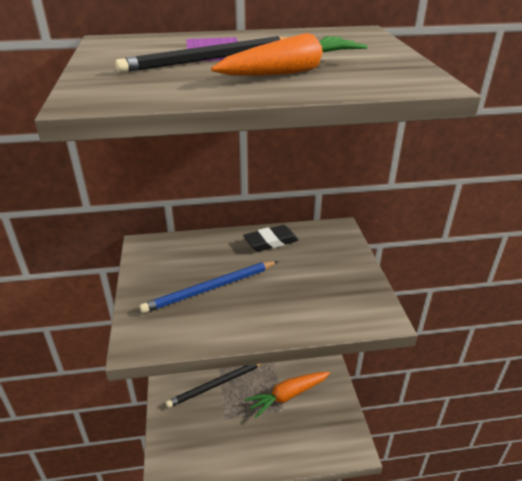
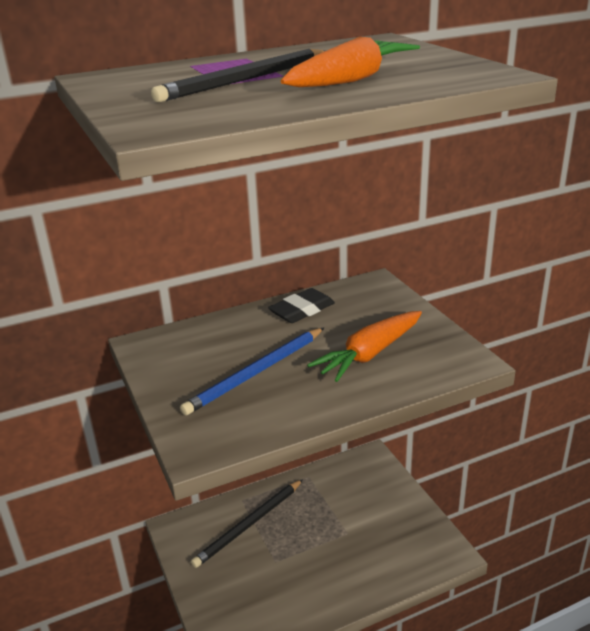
camera: 15 degrees left, 5 degrees down
orange carrot [245,372,330,418] -> orange carrot moved to [307,311,422,382]

